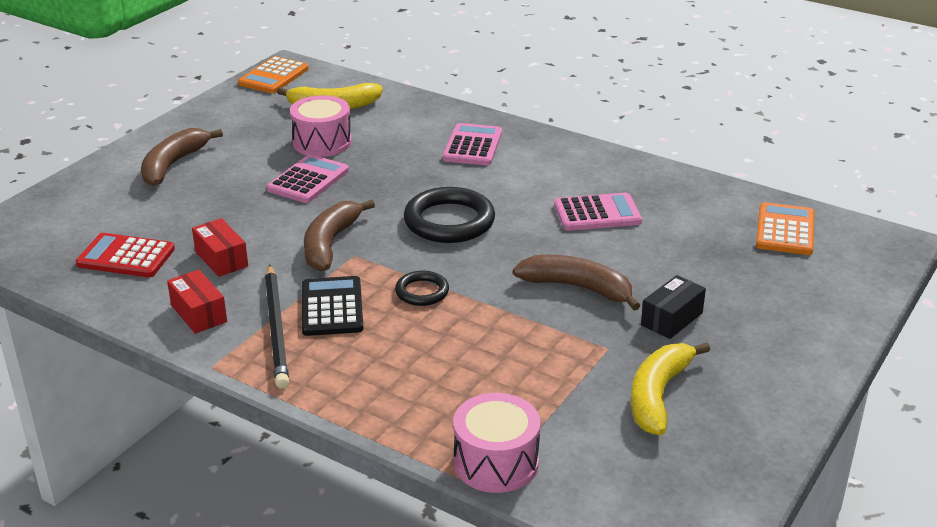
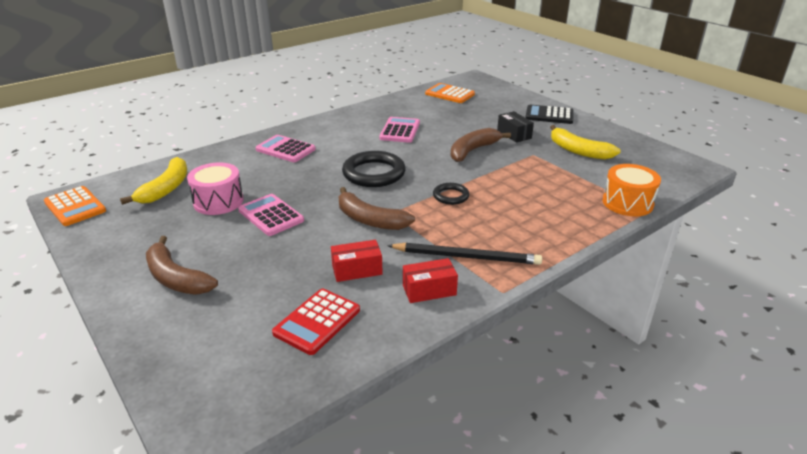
camera: 70 degrees left, 0 degrees up
black calculator [302,276,363,336] -> black calculator moved to [525,105,574,124]
pink drum [453,393,541,493] -> orange drum [602,164,661,216]

